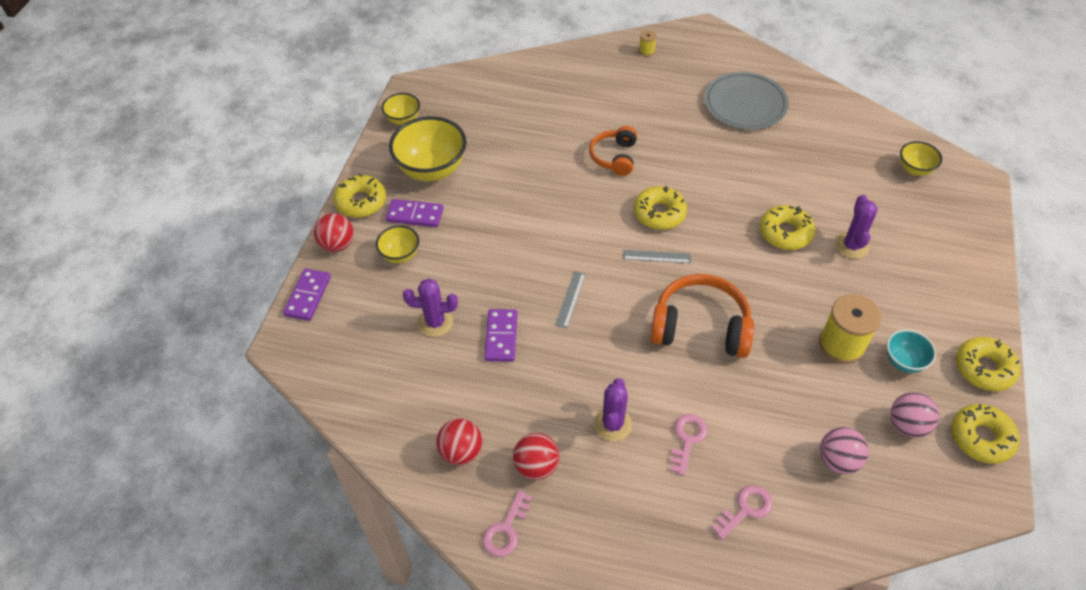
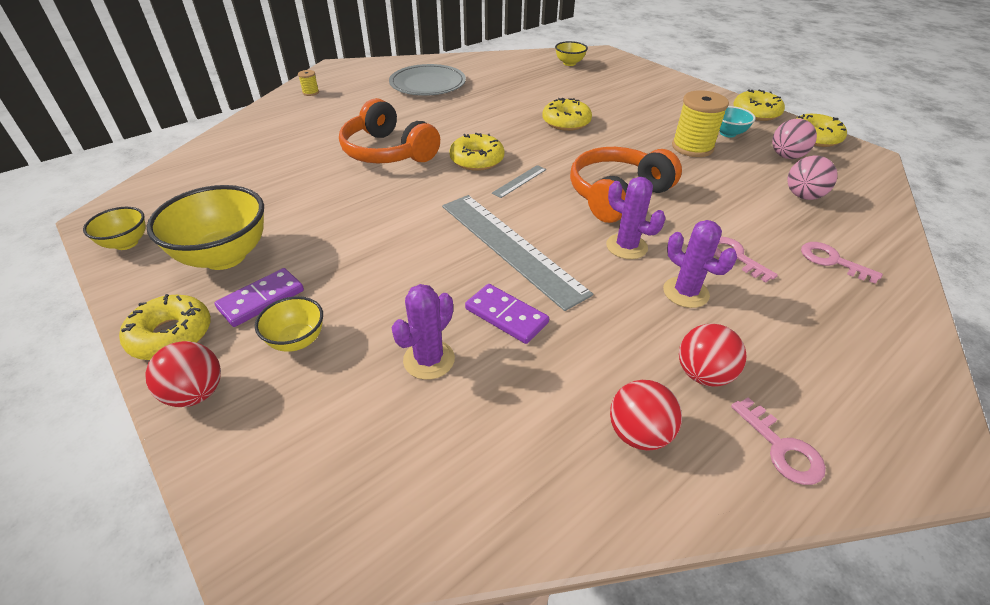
camera: 55 degrees left, 10 degrees down
purple domino [283,269,331,321] -> none
grey ruler [555,271,586,328] -> grey ruler [442,195,593,311], size x2.42
orange headphones [589,126,637,176] -> orange headphones [339,98,440,164], size x1.63
pink key [711,485,773,540] -> pink key turned 45 degrees counterclockwise [801,242,883,284]
purple cactus [835,195,878,259] -> purple cactus moved to [606,177,666,259]

